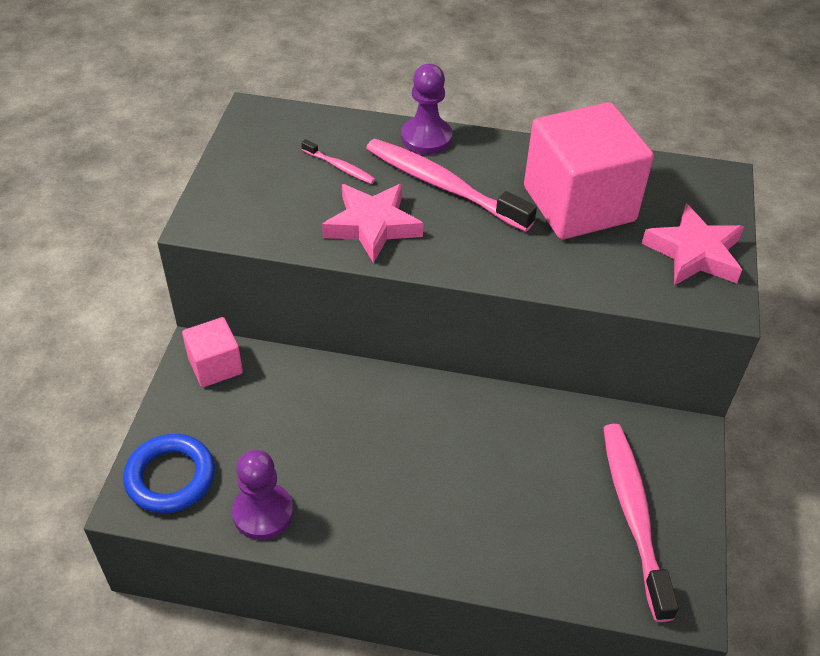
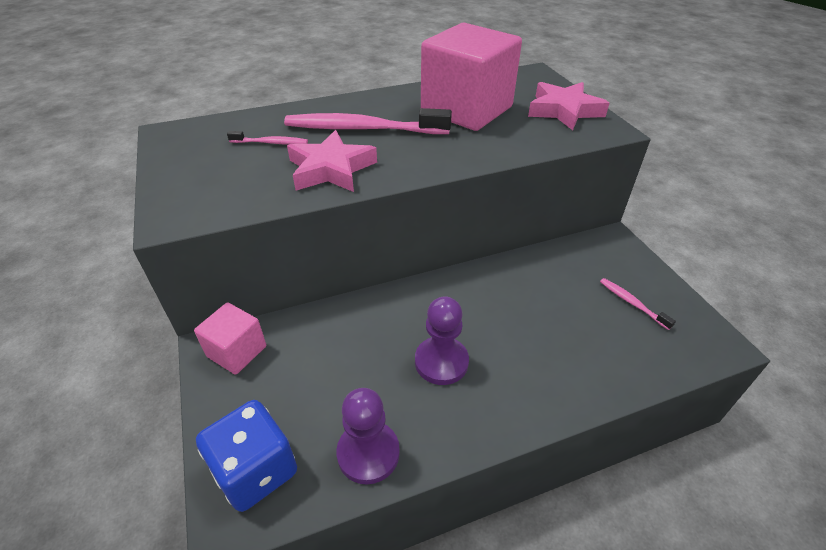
camera: 30 degrees left, 5 degrees down
blue ring [123,434,215,513] -> blue dice [196,400,297,512]
purple pawn [401,64,452,155] -> purple pawn moved to [415,296,469,385]
pink toothbrush [603,424,679,622] -> pink toothbrush [600,278,676,330], size x0.46

